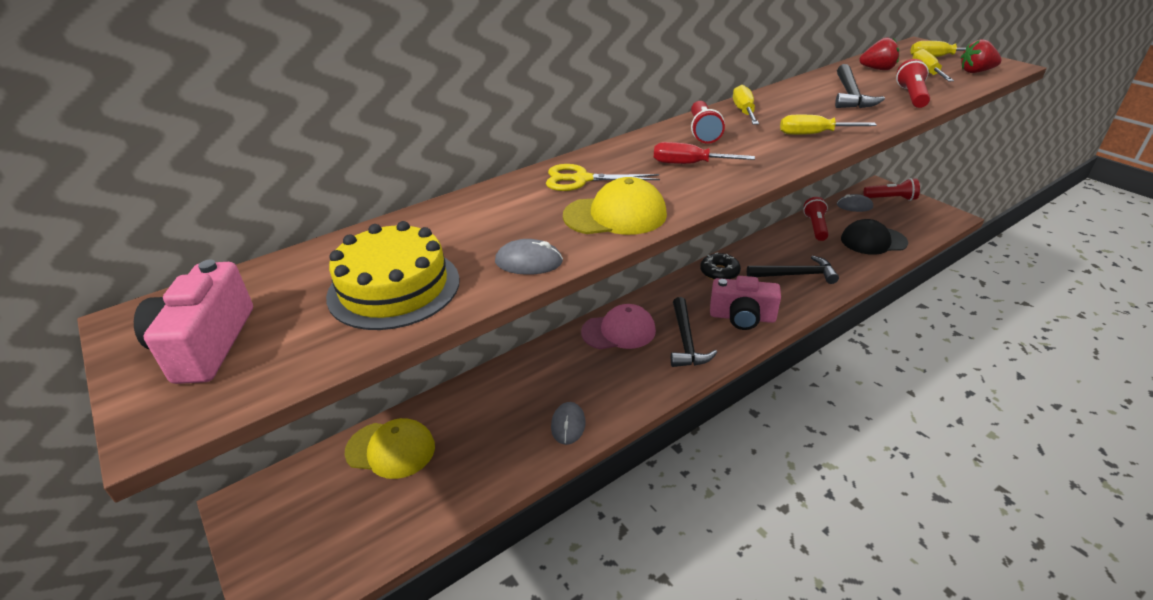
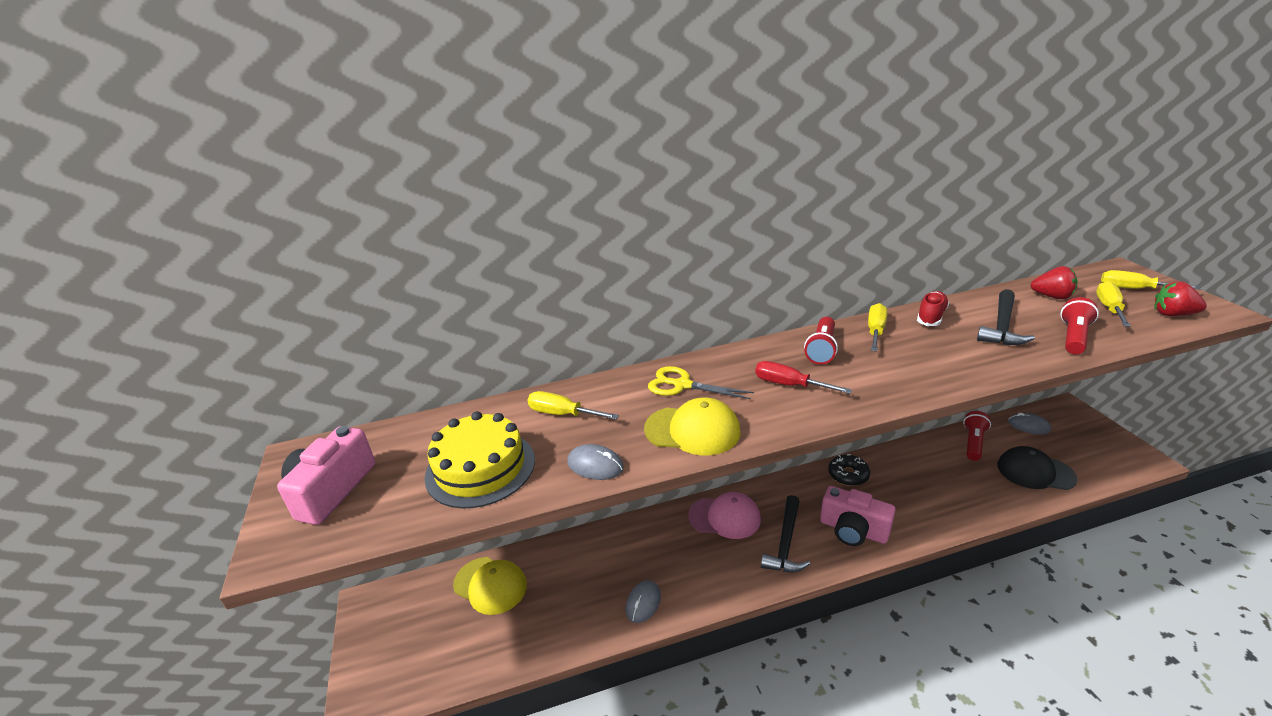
camera: 20 degrees right, 5 degrees down
black hammer [747,256,839,284] -> none
yellow screwdriver [780,115,877,135] -> yellow screwdriver moved to [528,391,619,420]
red flashlight [864,178,920,201] -> none
none -> red shoe [917,291,949,326]

